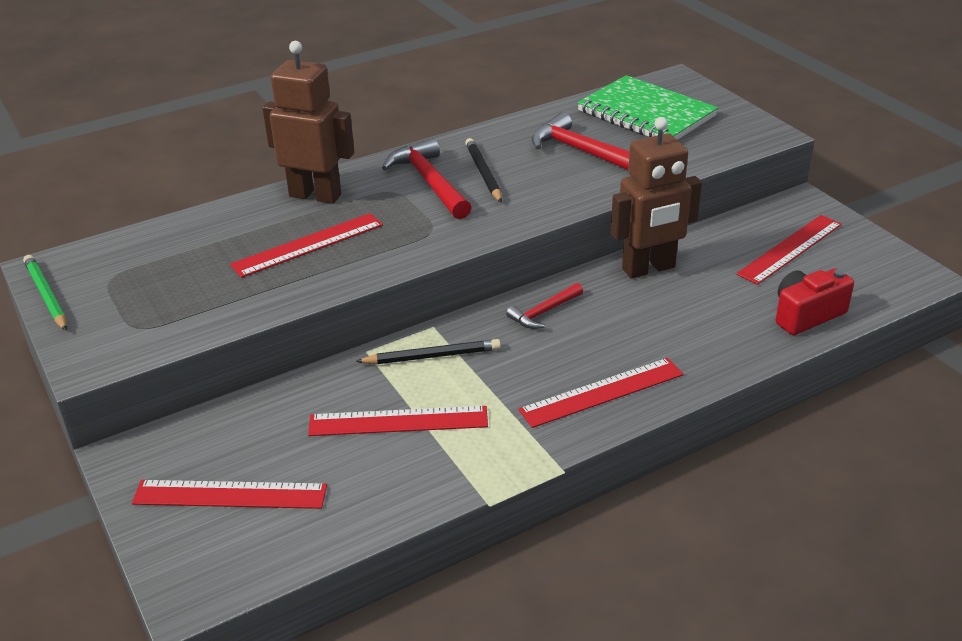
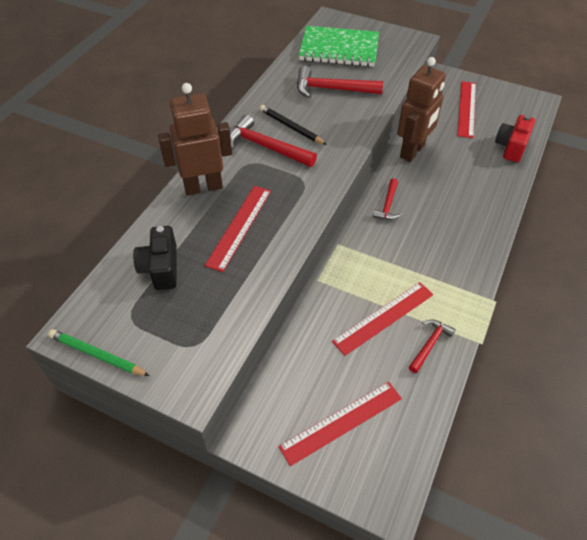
camera: 35 degrees left, 15 degrees up
black pencil [356,339,501,364] -> none
red ruler [518,358,683,428] -> none
none -> black camera [133,226,176,290]
none -> red hammer [409,319,456,373]

